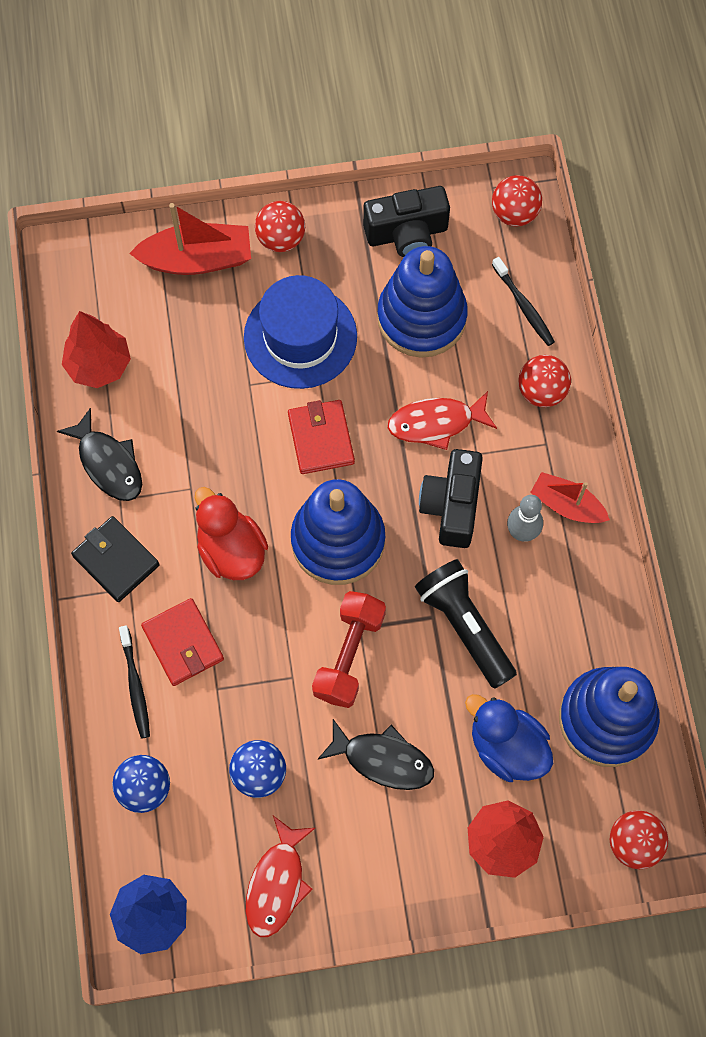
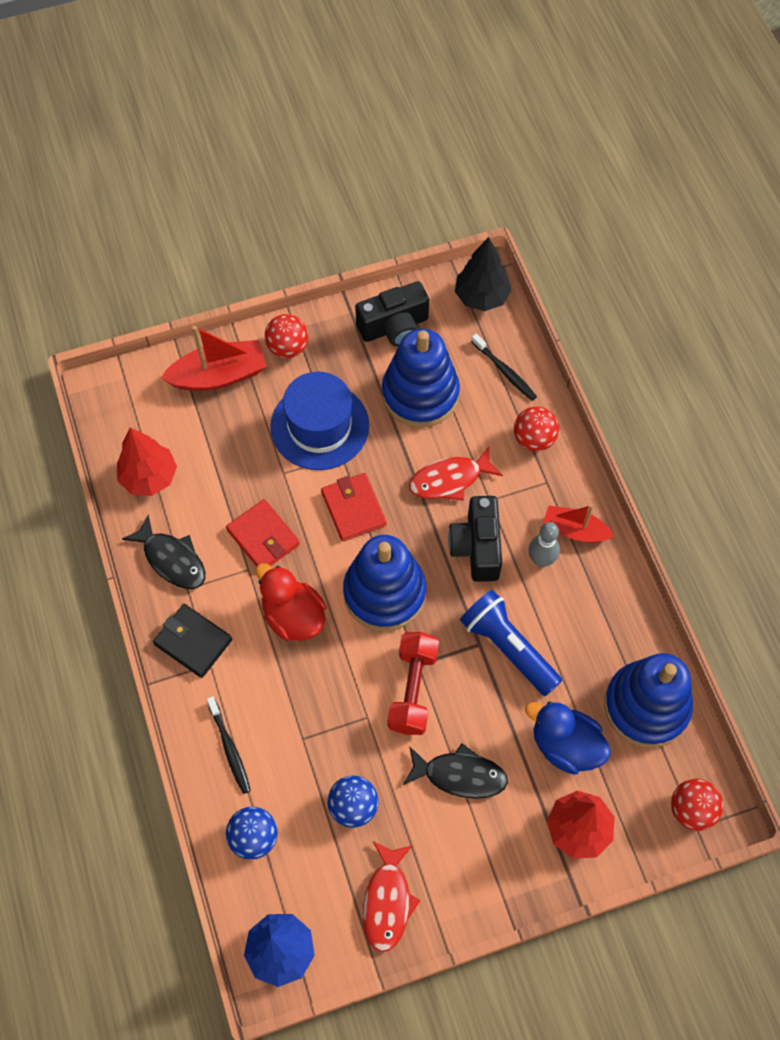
camera: 10 degrees left, 5 degrees down
red wallet [141,598,224,686] -> red wallet moved to [226,499,300,567]
black flashlight [415,559,517,689] -> blue flashlight [460,590,562,696]
red ball [492,175,542,227] -> black tree [455,237,512,311]

